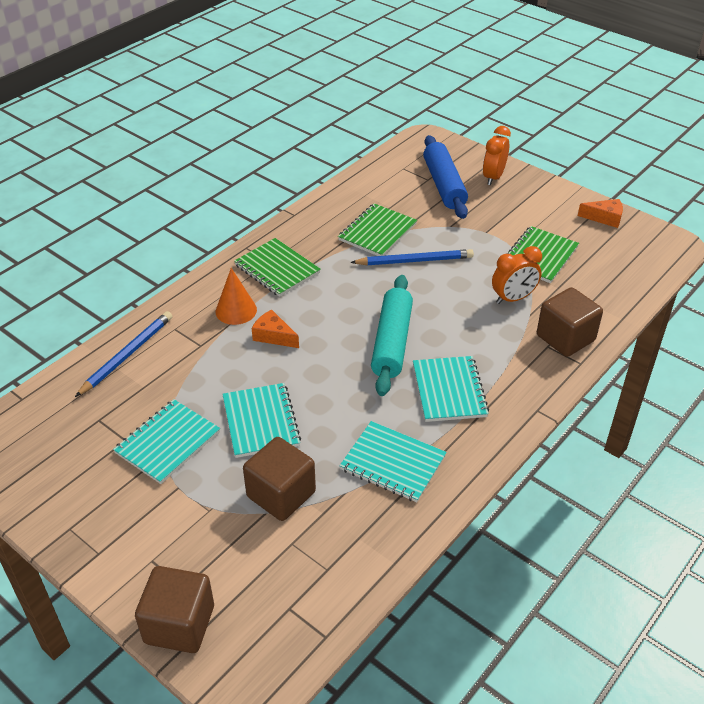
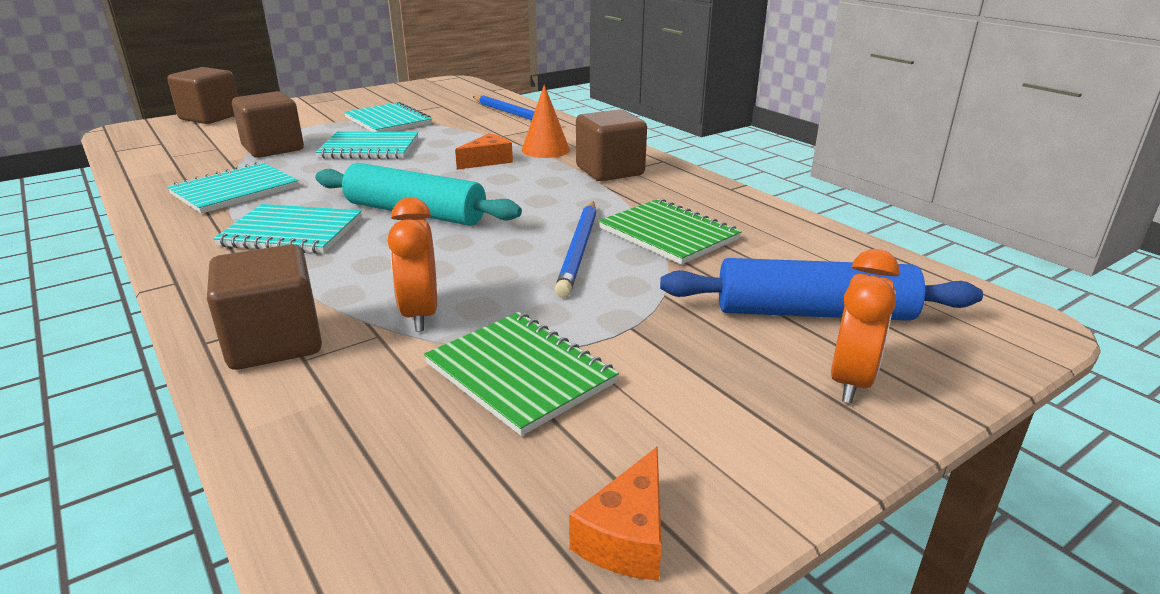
camera: 105 degrees right, 15 degrees down
green notebook [234,238,321,297] -> brown cube [576,109,647,181]
orange clock [483,126,511,185] -> orange clock turned 75 degrees clockwise [831,249,899,403]

